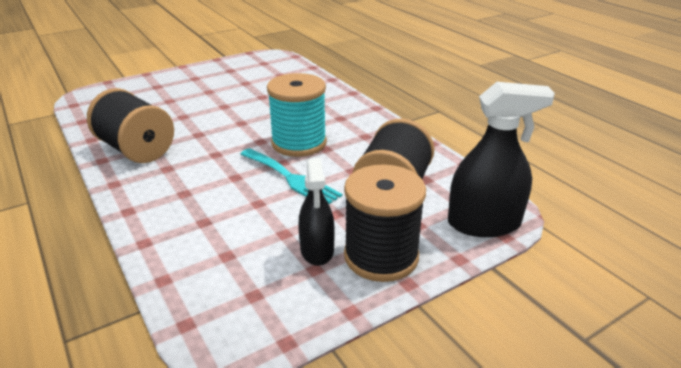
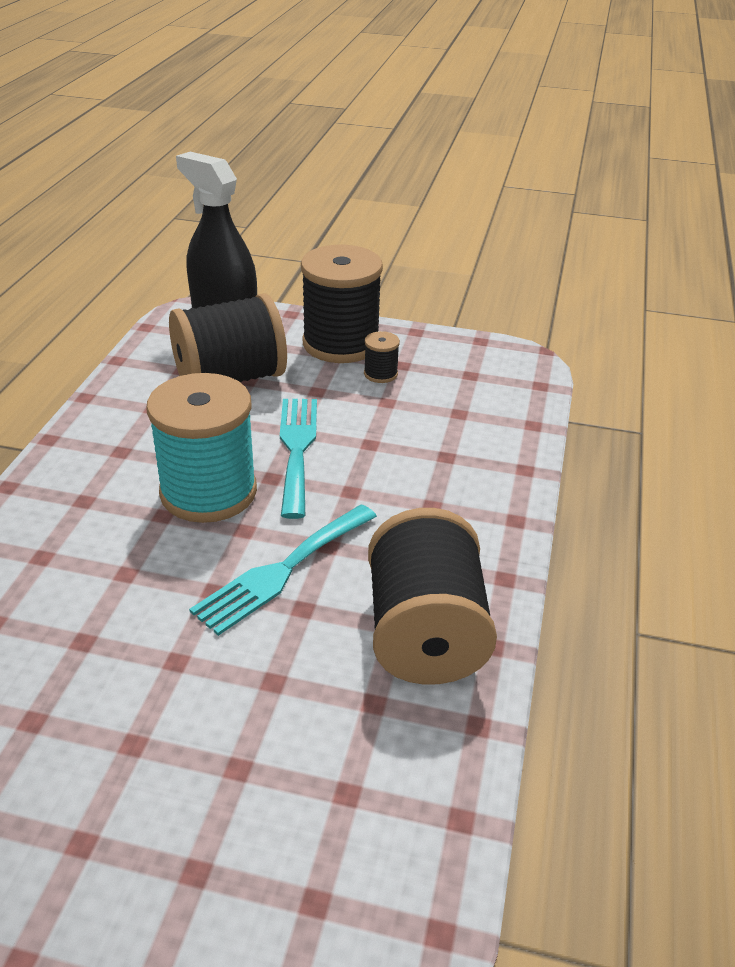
camera: 135 degrees left, 5 degrees up
black spray bottle [298,158,335,266] -> black spool [364,331,400,383]
none -> turquoise fork [189,504,377,636]

